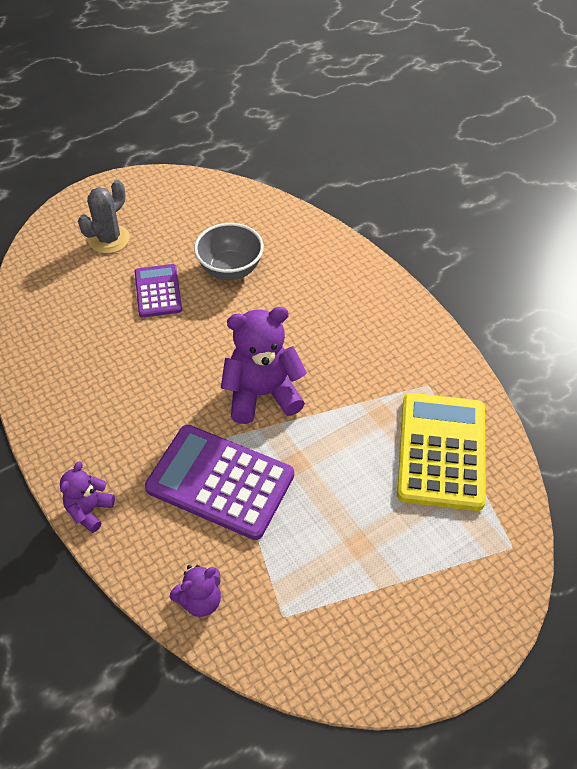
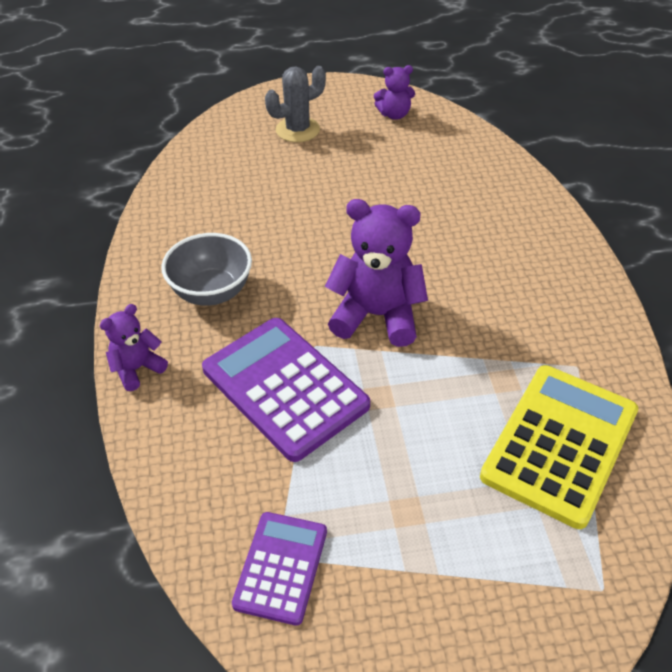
camera: 25 degrees right, 5 degrees down
purple calculator [135,264,182,317] -> purple calculator moved to [232,512,327,626]
purple teddy bear [170,565,221,617] -> purple teddy bear moved to [374,65,415,120]
grey bowl [194,223,264,280] -> grey bowl moved to [161,233,252,306]

